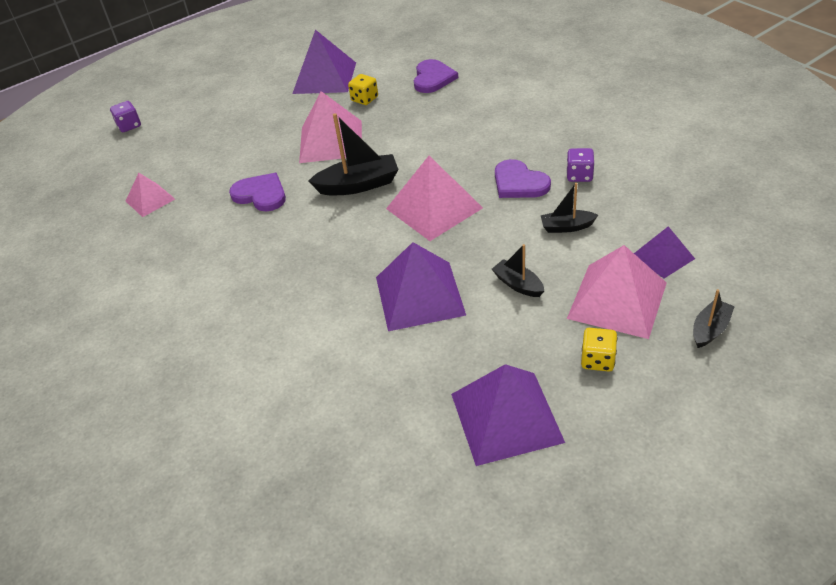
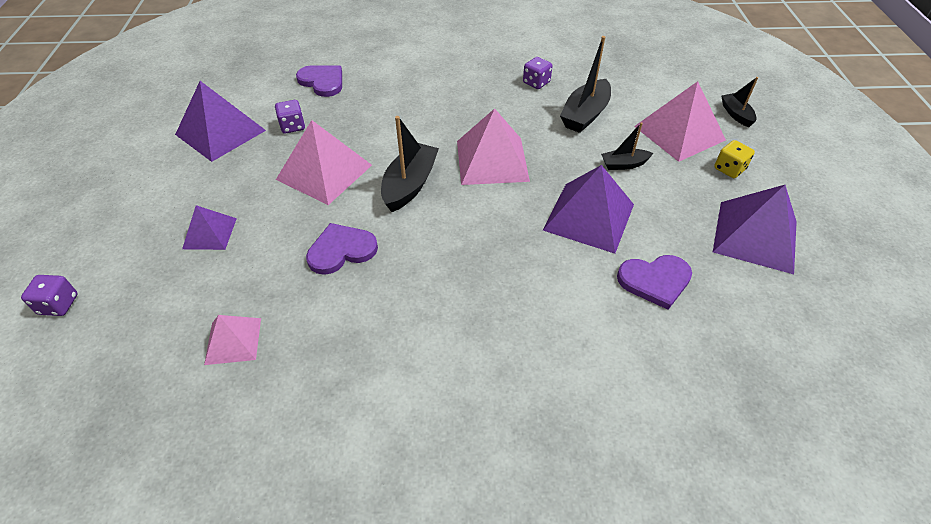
camera: 60 degrees left, 5 degrees up
yellow dice [348,74,378,105] -> purple dice [275,100,305,134]
purple heart [495,159,551,198] -> purple heart moved to [617,255,692,310]
black boat [541,183,598,233] -> black boat [560,36,611,133], size x1.73
purple pyramid [634,226,695,278] -> purple pyramid moved to [182,205,237,250]

